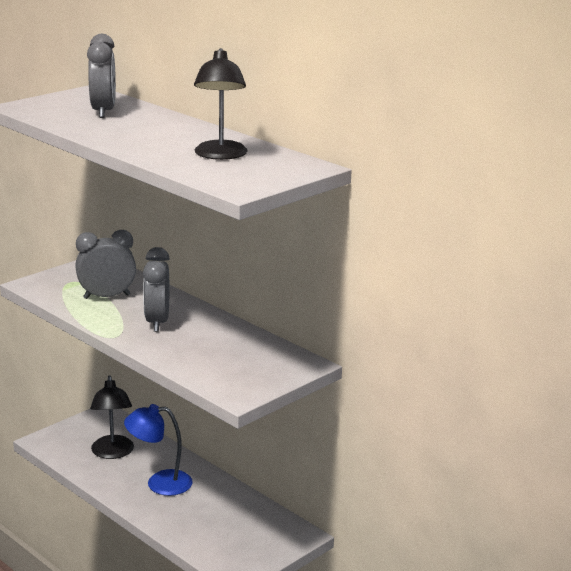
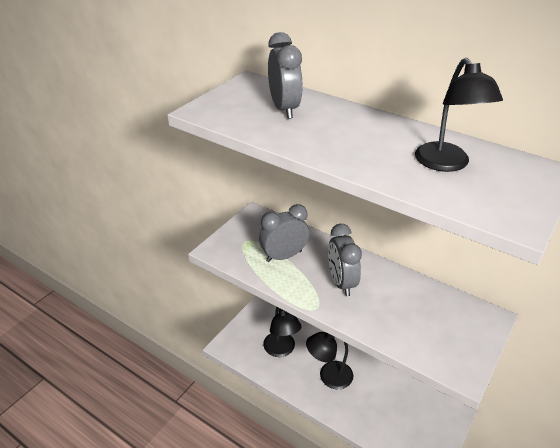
camera: 10 degrees left, 15 degrees up
blue lamp [124,404,193,496] -> black lamp [306,332,353,389]

